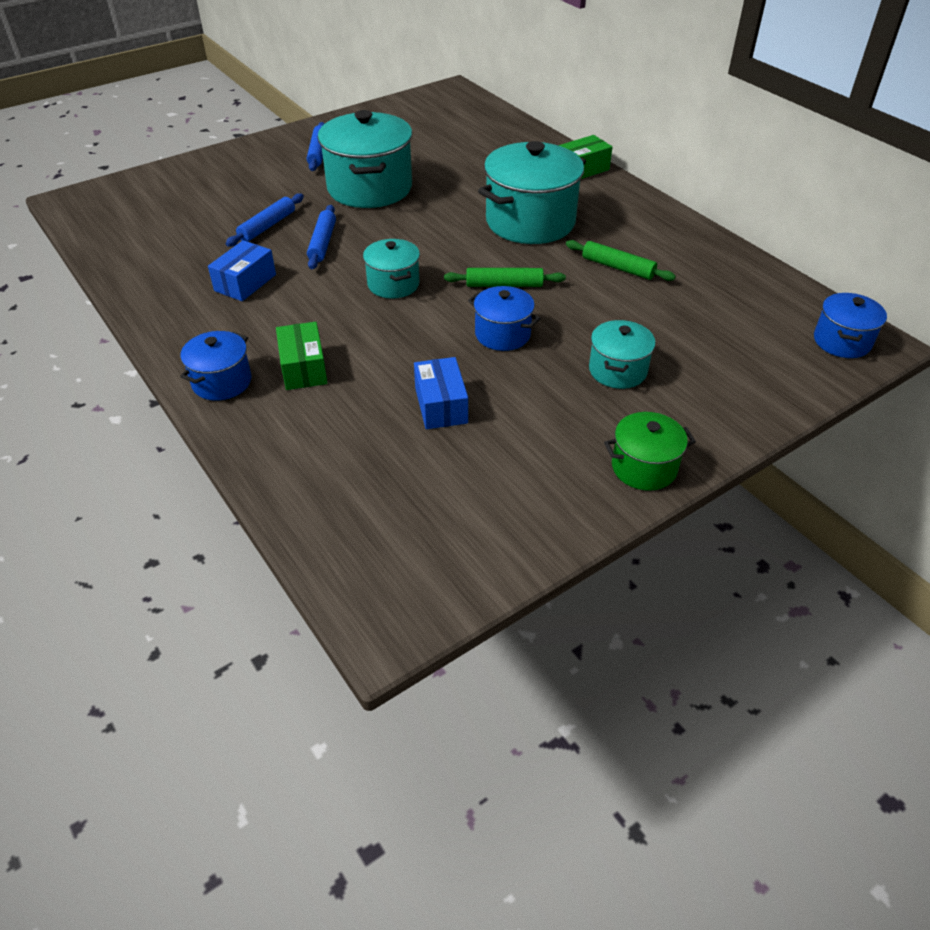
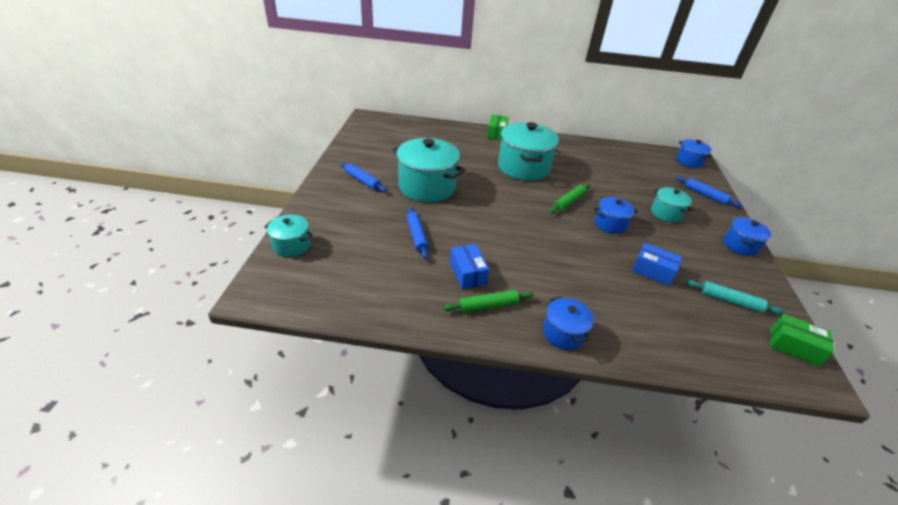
camera: 50 degrees left, 5 degrees down
green box [276,322,327,390] -> green box moved to [770,314,834,367]
blue rolling pin [307,205,336,269] -> blue rolling pin moved to [675,176,743,208]
turquoise pot [363,239,420,299] -> turquoise pot moved to [264,215,313,257]
green rolling pin [566,240,676,281] -> green rolling pin moved to [443,290,533,313]
green pot [604,412,696,491] -> blue pot [724,217,771,256]
none -> turquoise rolling pin [686,280,784,314]

